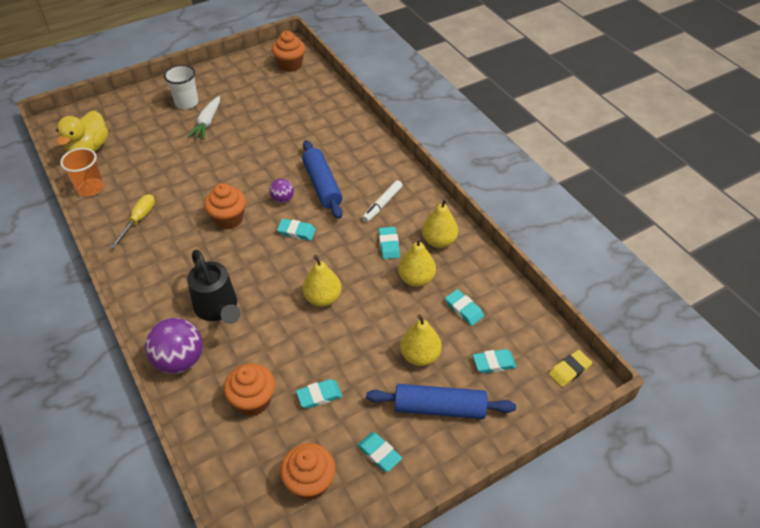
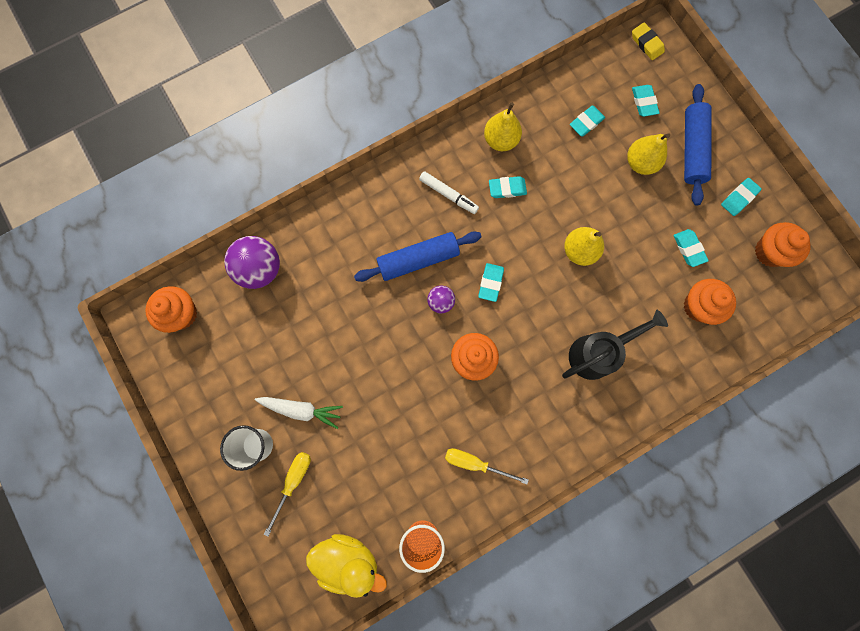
camera: 90 degrees left, 30 degrees up
purple ball [145,318,203,374] -> purple ball moved to [224,236,280,289]
yellow pear [398,237,436,287] -> none
none -> yellow screwdriver [264,452,311,537]

